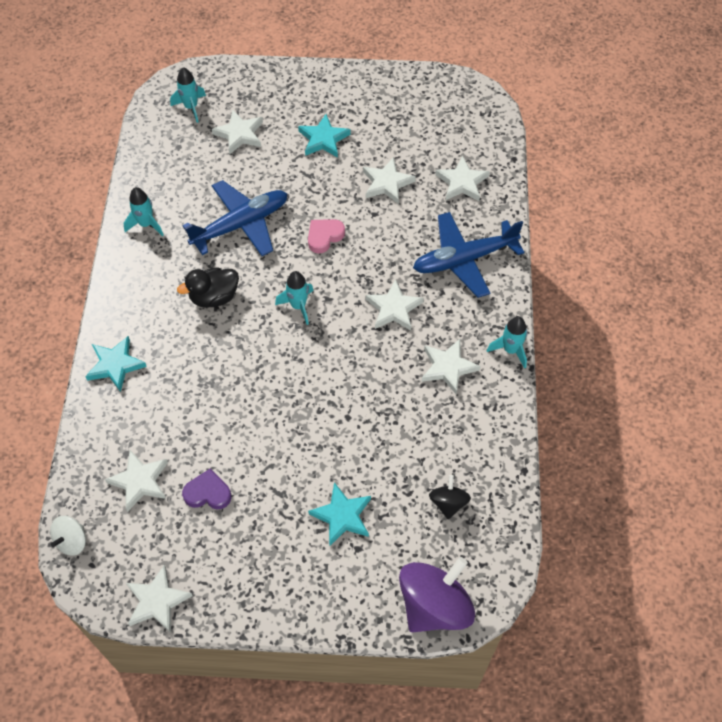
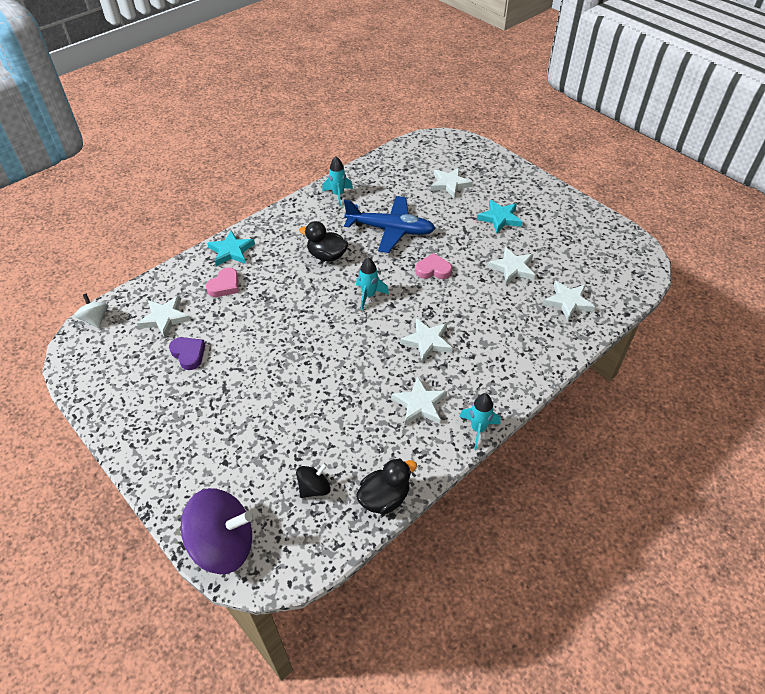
camera: 45 degrees right, 10 degrees down
white spinning top [50,516,86,556] -> white spinning top turned 75 degrees clockwise [74,293,108,328]
white star [126,564,193,633] -> none
turquoise rocket [170,67,206,123] -> none
turquoise star [308,482,371,546] -> none
blue plane [413,212,525,298] -> none
none -> pink heart [206,268,239,297]
none -> black duck [356,458,417,515]

